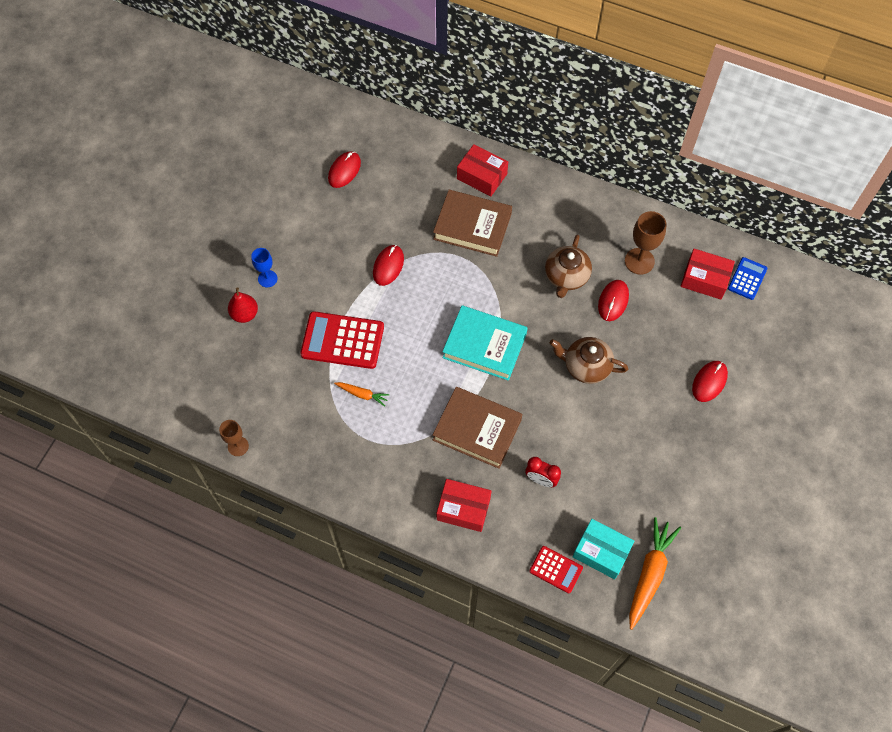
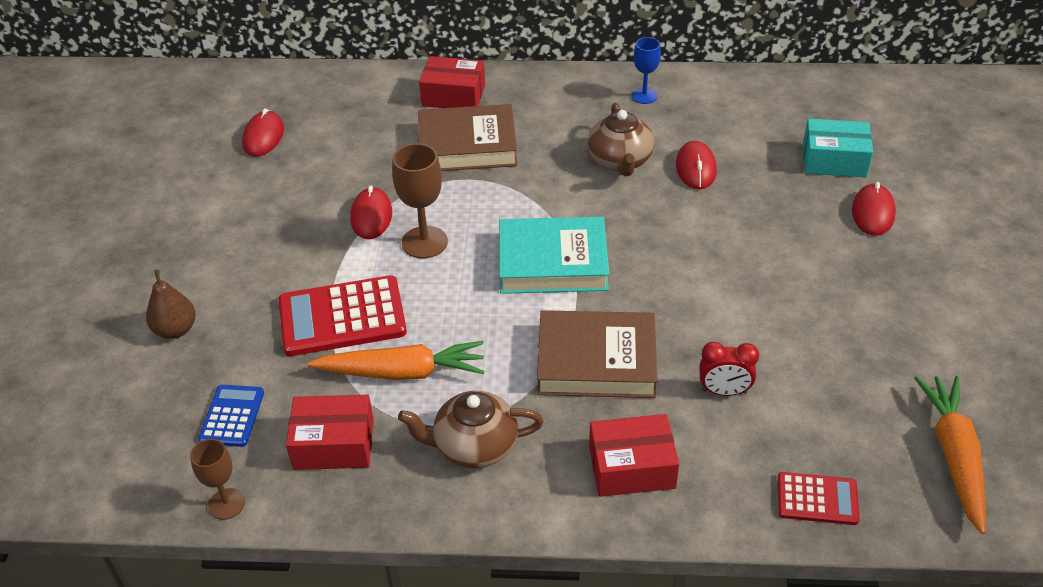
camera: 20 degrees left, 20 degrees down
red pear [228,288,258,323] -> brown pear [146,270,196,339]
blue goblet [251,248,277,287] -> blue goblet moved to [631,37,661,104]
orange carrot [334,382,390,406] -> orange carrot [307,341,485,380], size x1.90
brown teapot [550,337,628,384] -> brown teapot moved to [398,391,543,468]
turquoise box [573,519,635,579] -> turquoise box moved to [803,119,873,177]
brown goblet [625,211,667,275] -> brown goblet moved to [392,143,448,259]
red box [681,249,735,299] -> red box moved to [286,395,374,470]
blue calculator [728,257,767,300] -> blue calculator moved to [198,385,264,447]

